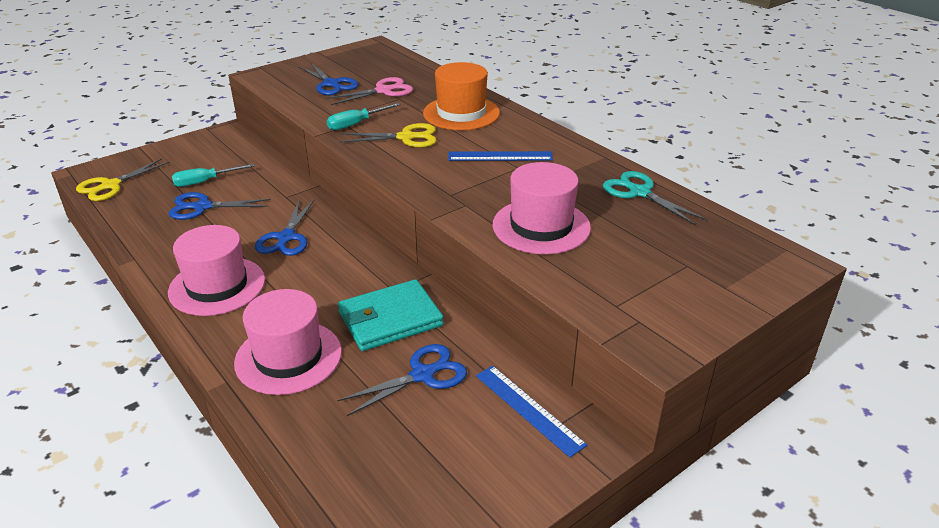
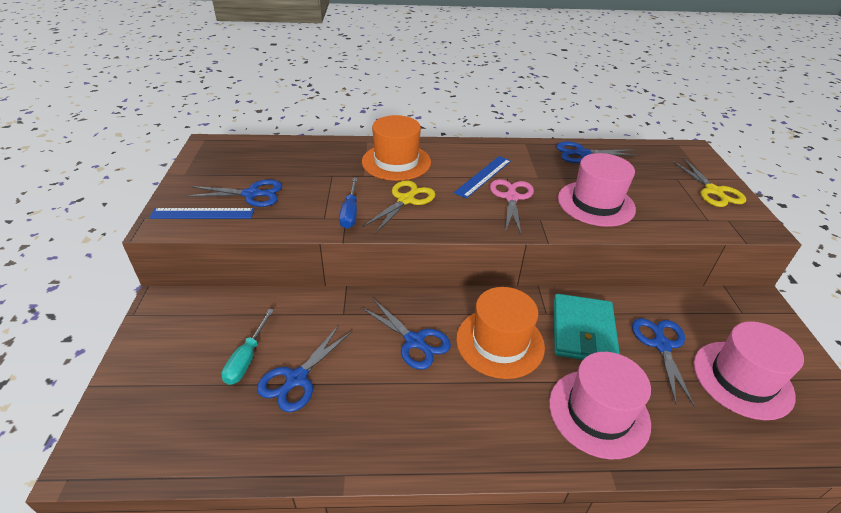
camera: 55 degrees left, 5 degrees up
yellow scissors [76,158,170,201] -> yellow scissors moved to [672,159,746,207]
pink hat [168,225,265,316] -> pink hat moved to [694,321,804,420]
pink scissors [325,77,413,105] -> pink scissors moved to [490,179,534,234]
turquoise screwdriver [327,103,401,130] -> blue screwdriver [339,177,358,229]
blue ruler [476,366,587,457] -> blue ruler moved to [149,208,255,219]
turquoise scissors [603,171,707,225] -> blue scissors [556,141,638,163]
none -> orange hat [456,287,545,379]

